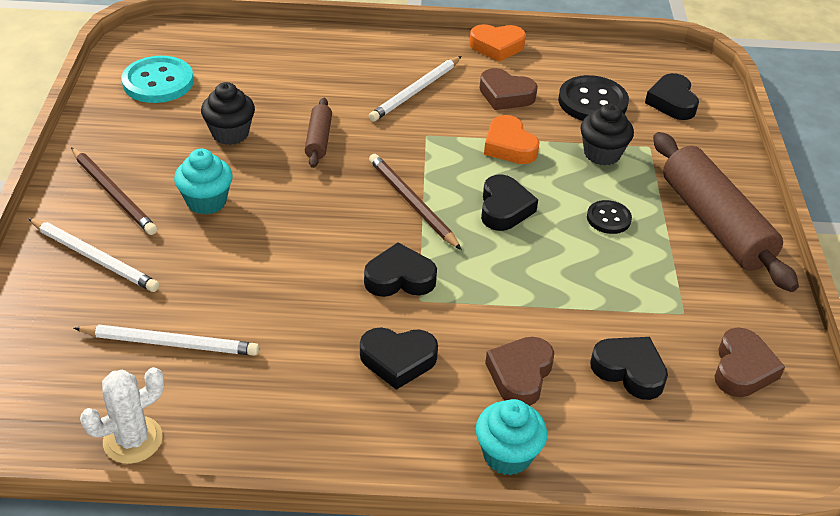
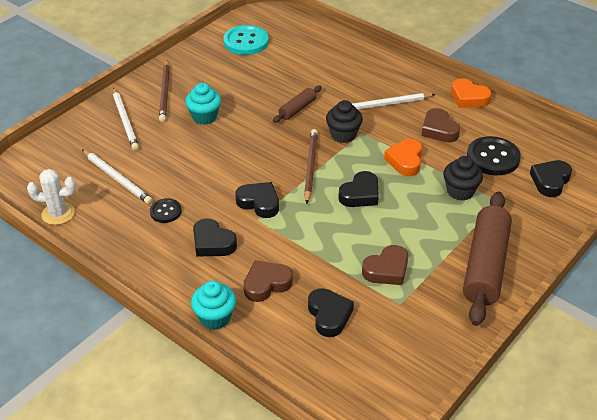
camera: 40 degrees right, 0 degrees up
black cupcake [201,82,255,145] -> black cupcake moved to [326,100,363,143]
black button [587,200,632,234] -> black button moved to [150,198,182,223]
brown heart [714,327,785,397] -> brown heart moved to [362,245,408,285]

